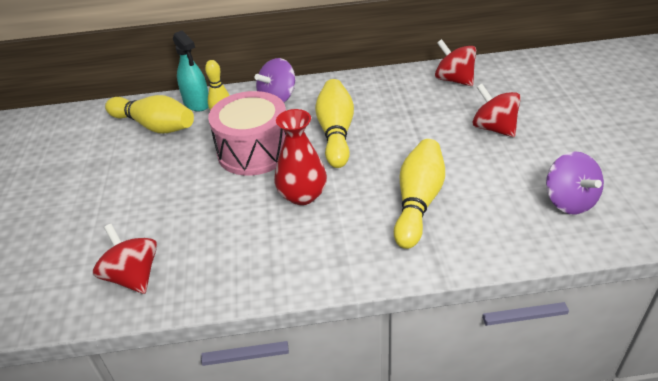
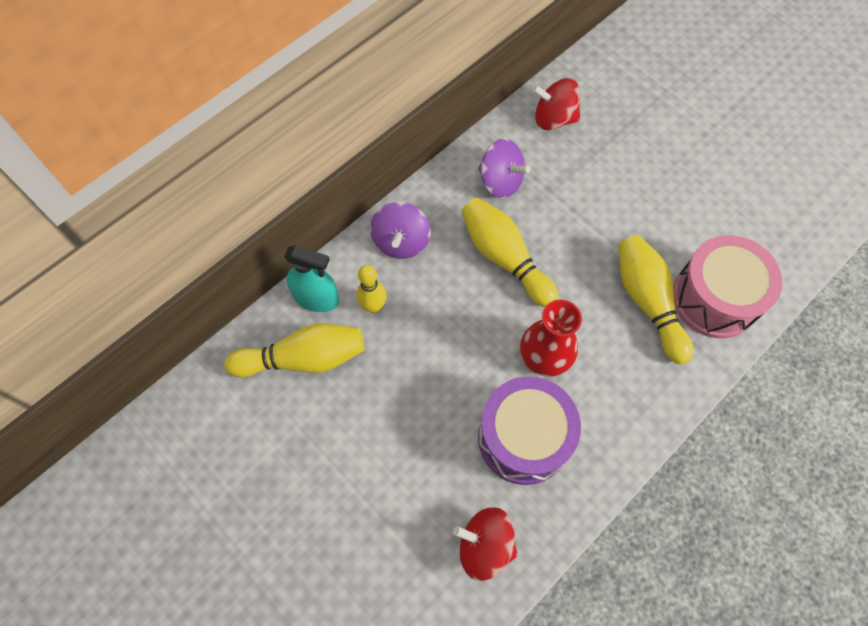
camera: 40 degrees left, 25 degrees up
pink drum [208,91,286,176] -> pink drum moved to [673,235,782,338]
red spinning top [472,84,521,137] -> none
purple spinning top [546,151,604,215] -> purple spinning top moved to [478,138,530,198]
none -> purple drum [478,376,581,485]

